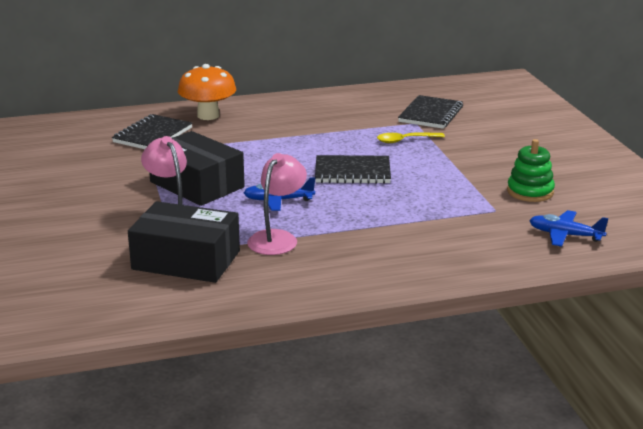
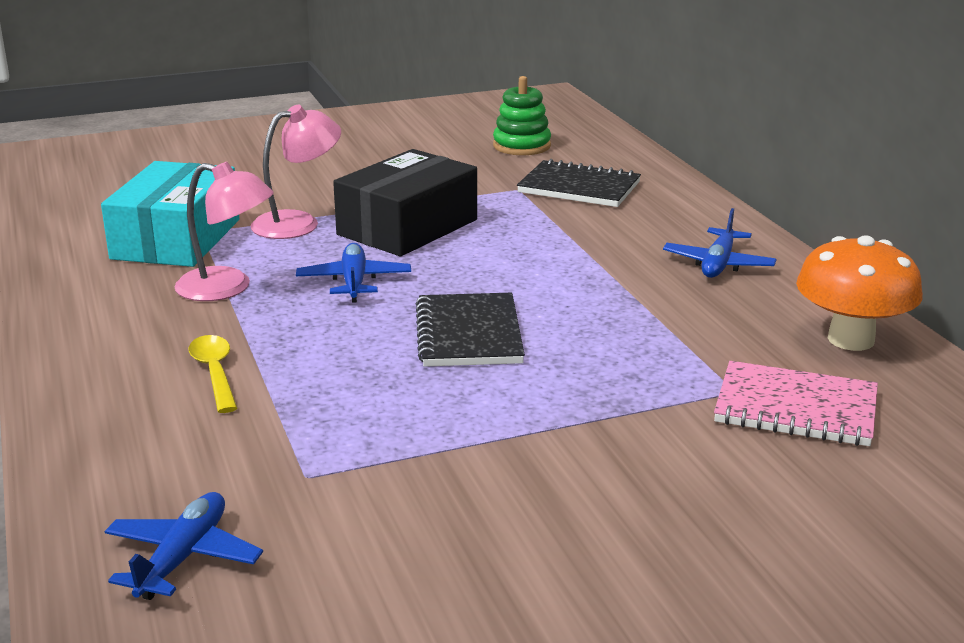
camera: 85 degrees right, 0 degrees up
black box [128,201,240,283] -> turquoise box [101,161,239,267]
orange mushroom [178,64,236,120] -> orange mushroom moved to [796,235,923,351]
yellow spoon [377,132,445,143] -> yellow spoon moved to [189,335,237,413]
black notebook [398,95,463,129] -> pink notebook [714,361,878,446]
green stacking toy [507,139,555,202] -> green stacking toy moved to [493,76,551,155]
none -> blue plane [663,208,777,278]

